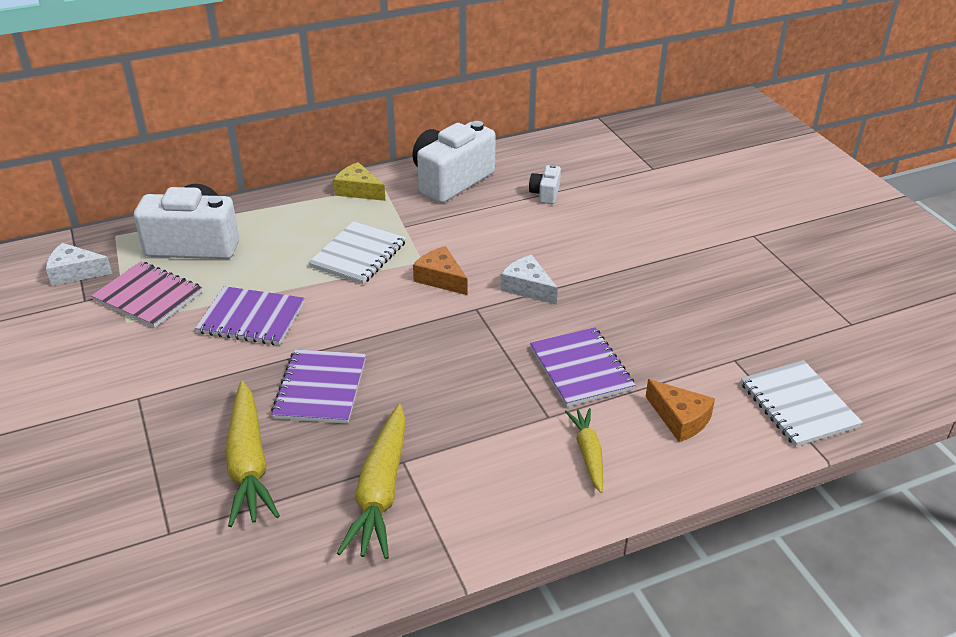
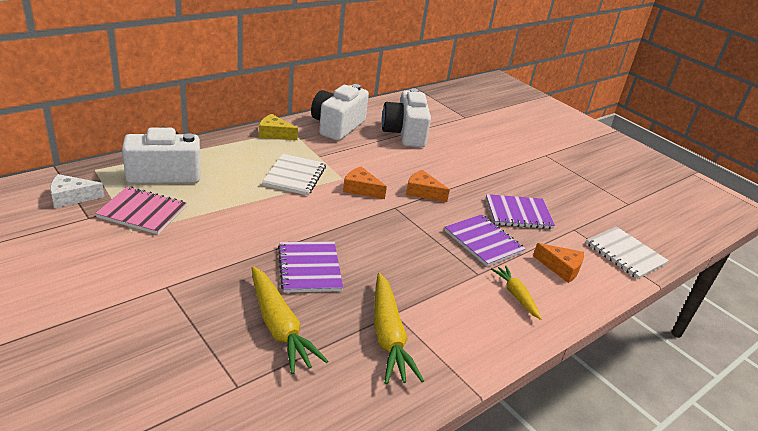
camera: 20 degrees left, 5 degrees down
purple notebook [195,286,304,345] -> purple notebook moved to [486,194,555,229]
white cheese [501,255,558,305] -> orange cheese [406,170,450,202]
white camera [529,164,561,204] -> white camera [382,88,431,147], size x2.20

